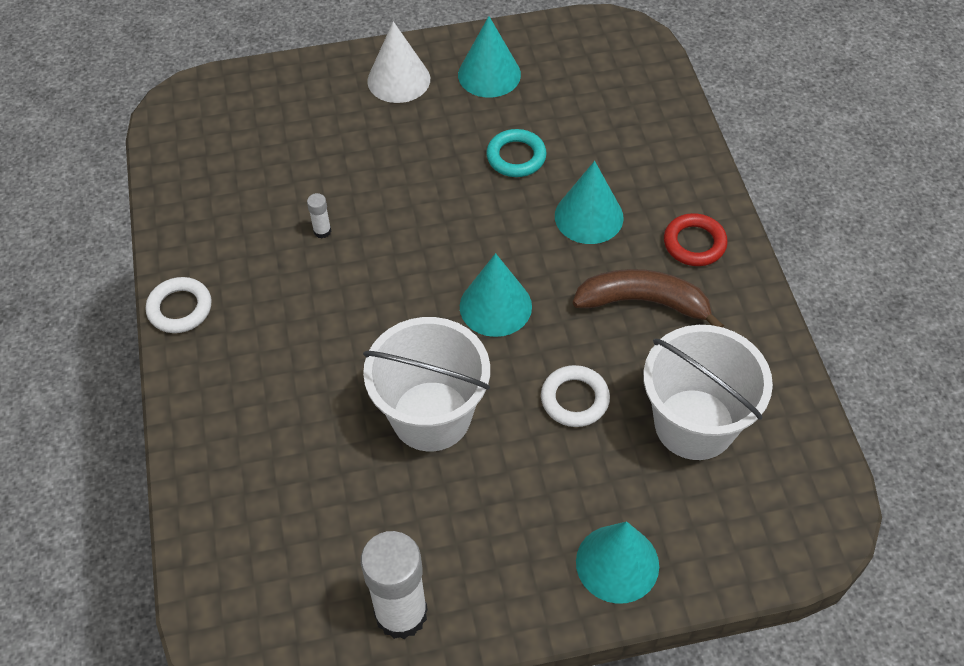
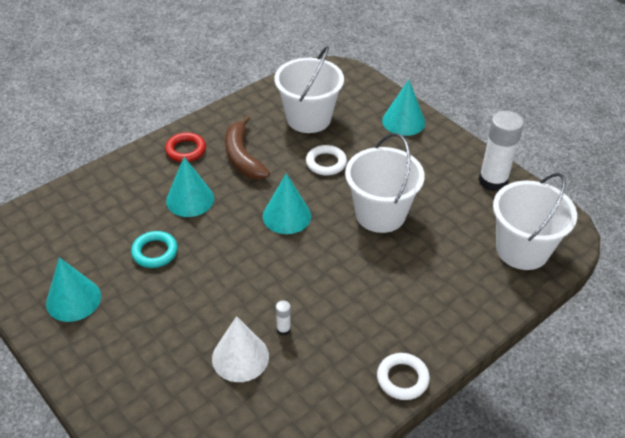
camera: 120 degrees left, 10 degrees down
white cone [367,21,430,103] -> white cone moved to [212,316,269,382]
none -> white bucket [493,173,577,270]

